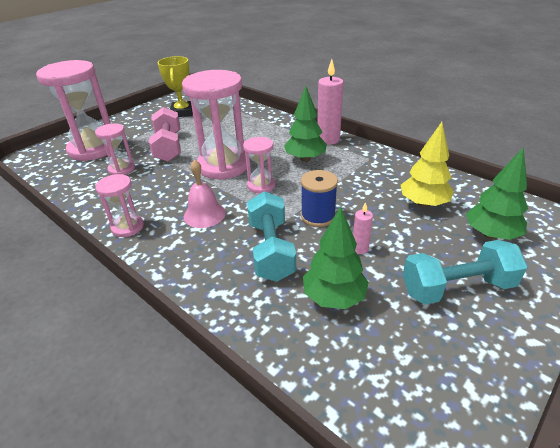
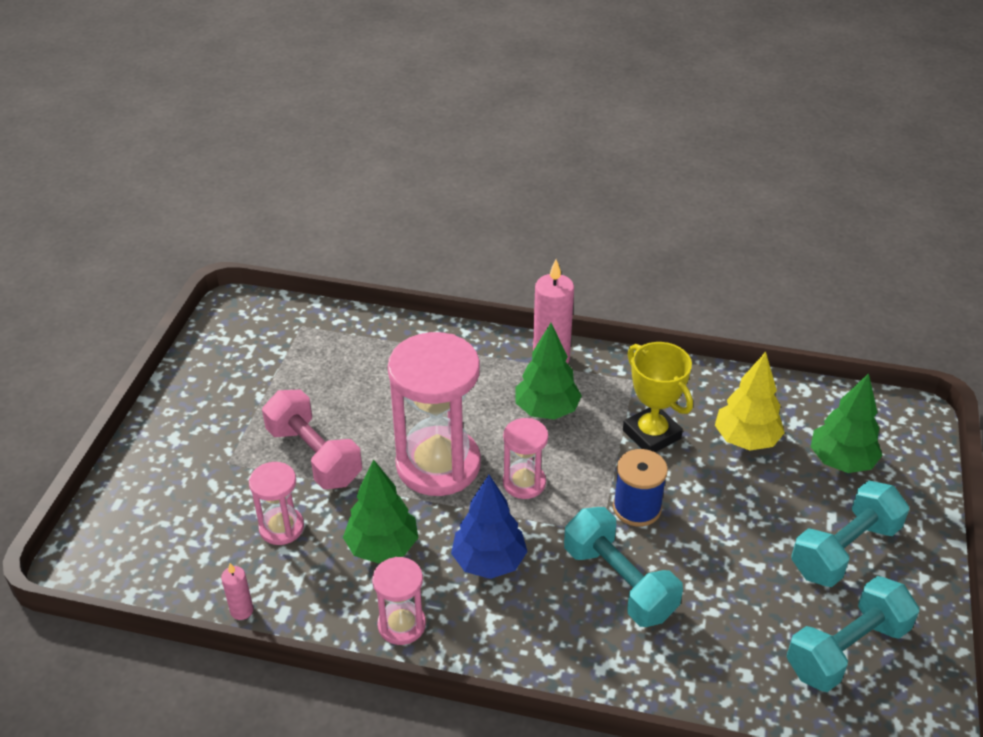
camera: 30 degrees left, 5 degrees up
pink hourglass [36,60,114,161] -> none
yellow trophy [157,56,193,117] -> yellow trophy moved to [623,342,693,452]
pink bell [184,159,226,228] -> blue tree [451,475,528,579]
green tree [303,206,369,309] -> green tree moved to [343,459,418,563]
pink candle [353,202,373,254] -> pink candle moved to [221,563,253,620]
none -> turquoise dumbbell [787,576,919,692]

